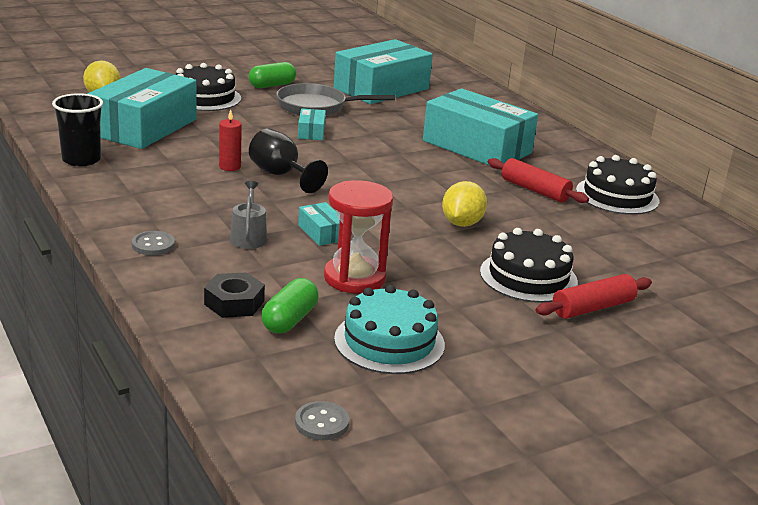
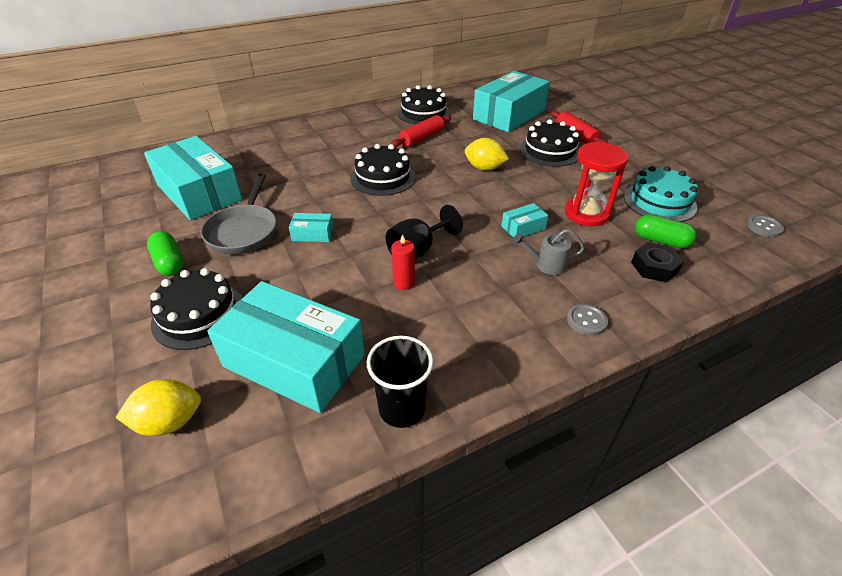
camera: 85 degrees left, 15 degrees up
turquoise box [423,88,538,166] -> turquoise box moved to [473,71,550,132]
none -> black cake [350,144,416,196]

